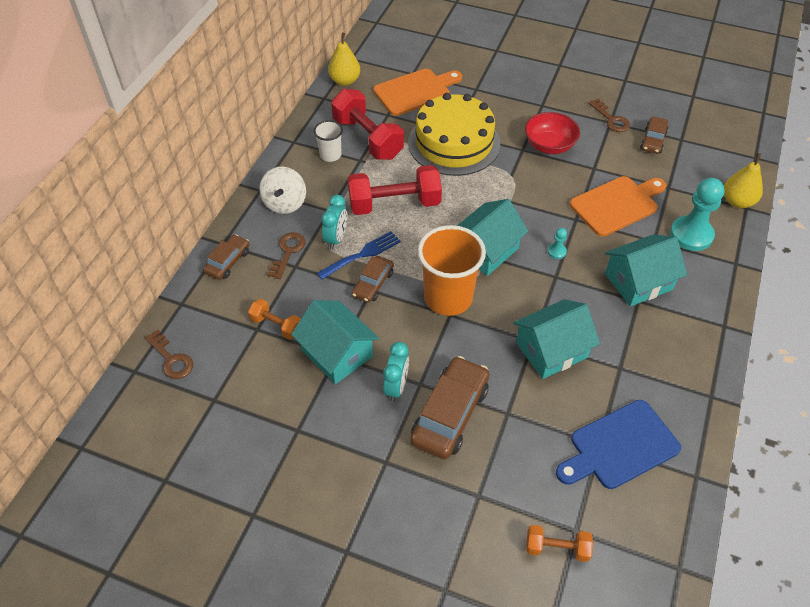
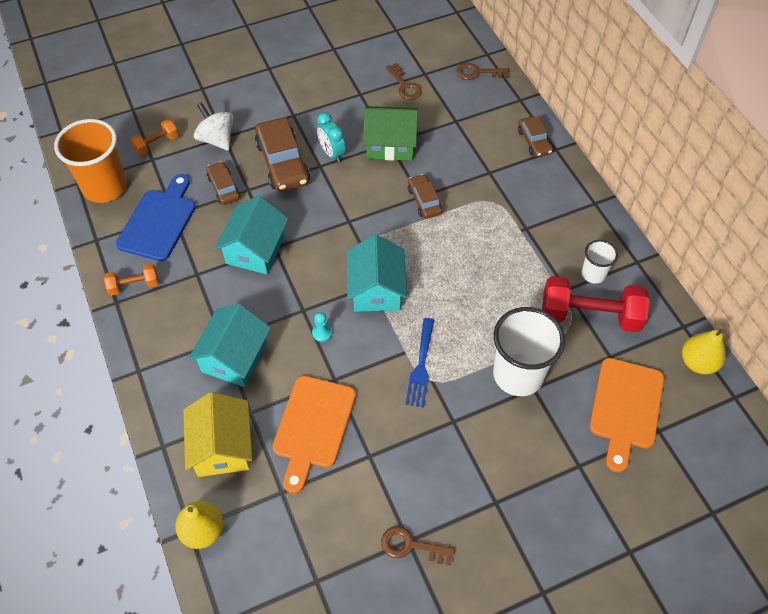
camera: 135 degrees right, 5 degrees up
orange dumbbell [248,299,301,340] -> orange dumbbell moved to [104,264,159,296]
white spinning top [259,167,306,214] -> white spinning top moved to [194,102,234,150]
brown key [267,232,305,279] -> brown key moved to [386,63,422,100]
turquoise house [291,300,379,384] -> green house [363,106,418,161]
blue fork [317,231,401,280] -> blue fork moved to [405,318,434,407]
turquoise clock [321,195,347,250] -> none
red dumbbell [348,165,442,215] -> none
yellow cake [408,93,500,176] -> white cup [493,307,565,396]
orange cup [418,225,486,316] -> orange cup moved to [54,119,127,203]
red bowl [525,112,580,154] -> none
brown car [640,116,668,154] -> brown car moved to [206,161,240,205]
turquoise pawn [670,178,725,251] -> yellow house [183,392,252,477]

